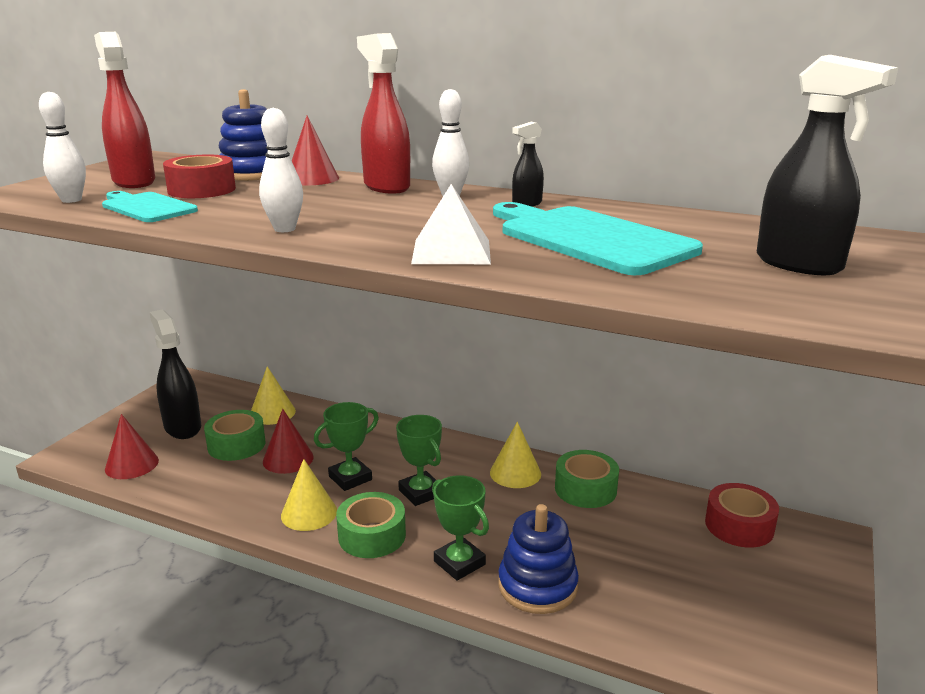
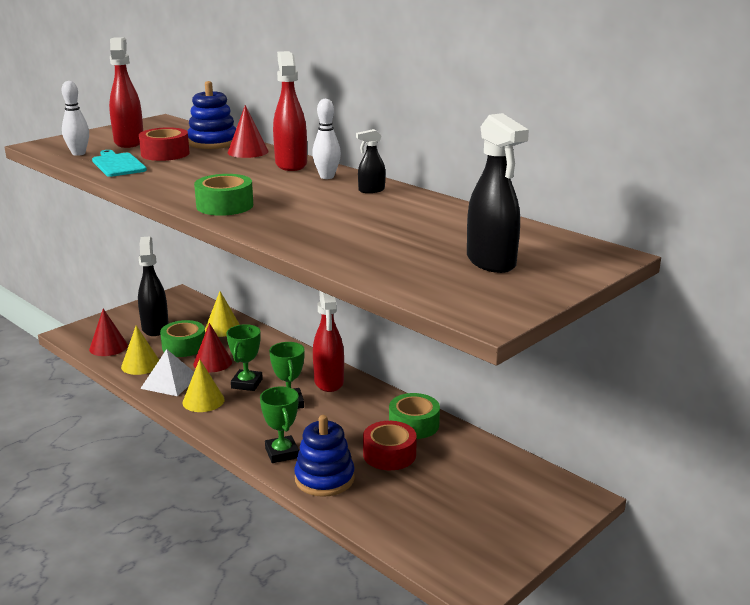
camera: 20 degrees right, 0 degrees up
white bowling pin [259,108,303,232] -> none
green trophy [314,402,379,491] -> green trophy turned 60 degrees counterclockwise [226,324,263,391]
green tape [336,492,406,558] -> green tape moved to [194,174,253,216]
white pyramid [411,184,491,264] -> white pyramid moved to [140,349,194,396]
yellow cone [490,422,541,488] -> yellow cone moved to [121,325,159,375]
turquoise cutting board [493,202,703,275] -> none
red tape [705,483,779,548] -> red tape moved to [363,421,417,470]
none -> red spray bottle [313,291,344,392]

